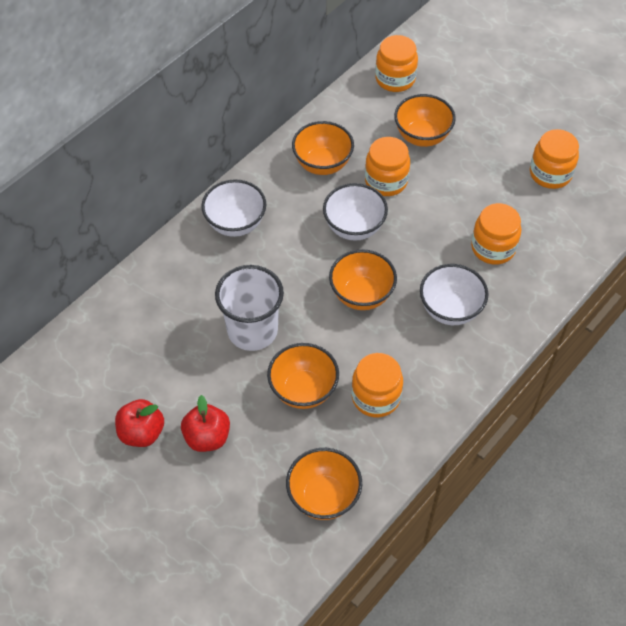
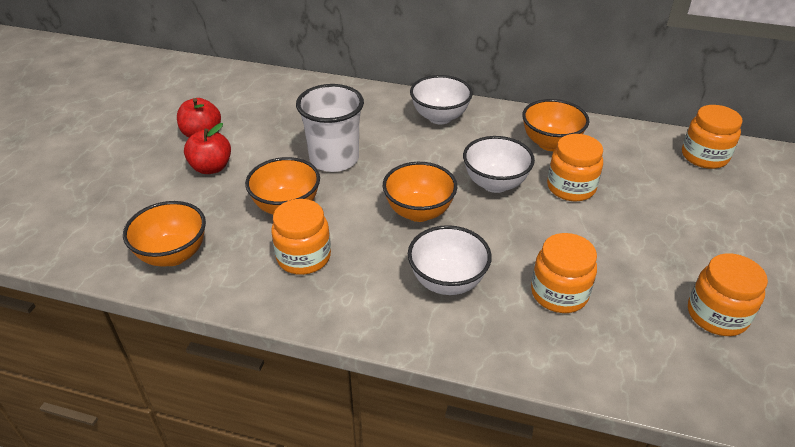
camera: 65 degrees right, 15 degrees down
orange bowl [394,94,456,147] -> none

